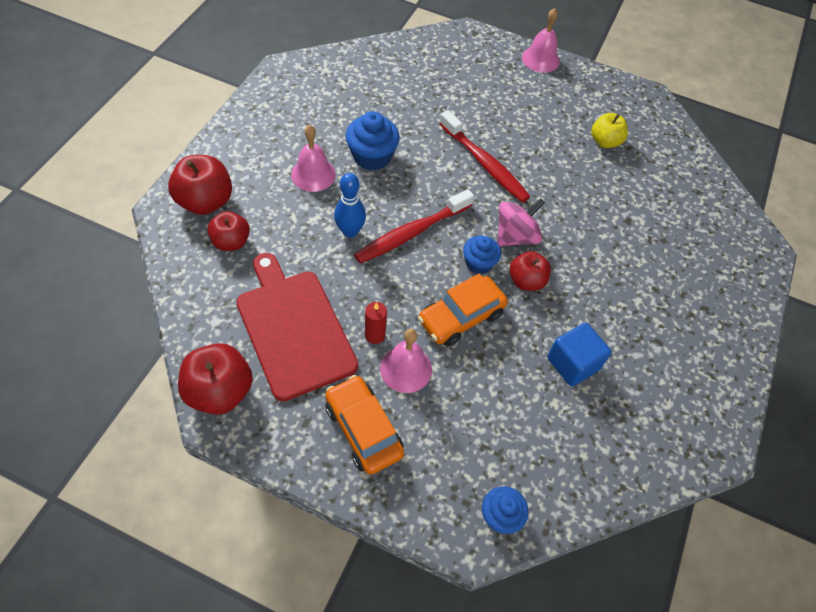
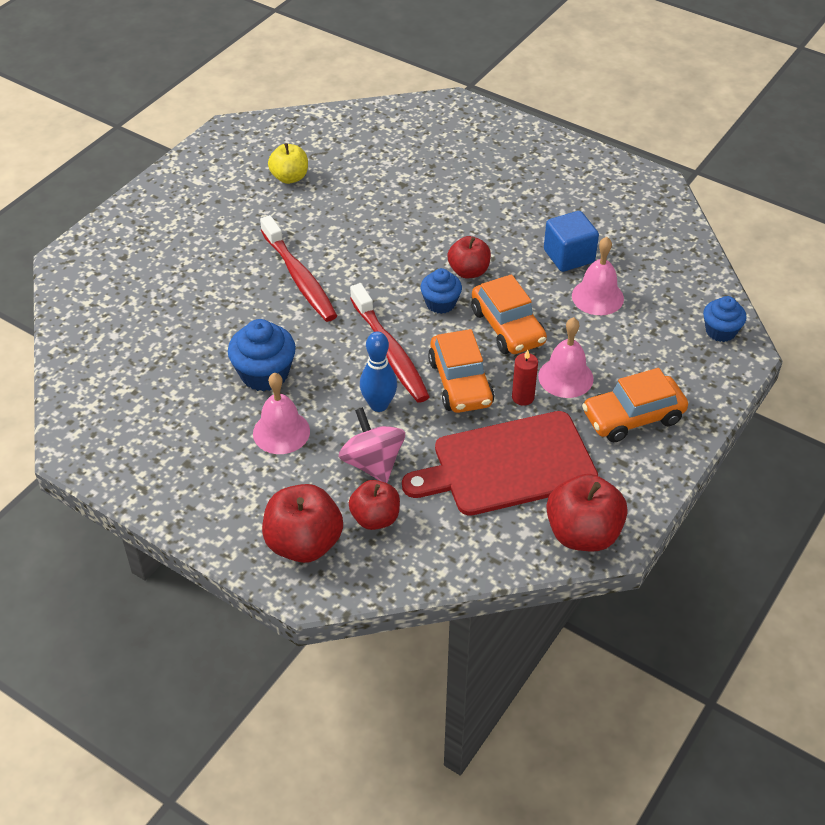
camera: 75 degrees left, 10 degrees down
red toothbrush [439,110,530,203] -> red toothbrush turned 90 degrees clockwise [260,215,337,322]
pink spinning top [497,198,545,247] -> pink spinning top moved to [338,407,405,483]
pink bell [522,8,560,73] -> pink bell moved to [572,237,624,315]
none -> orange car [428,329,495,413]

